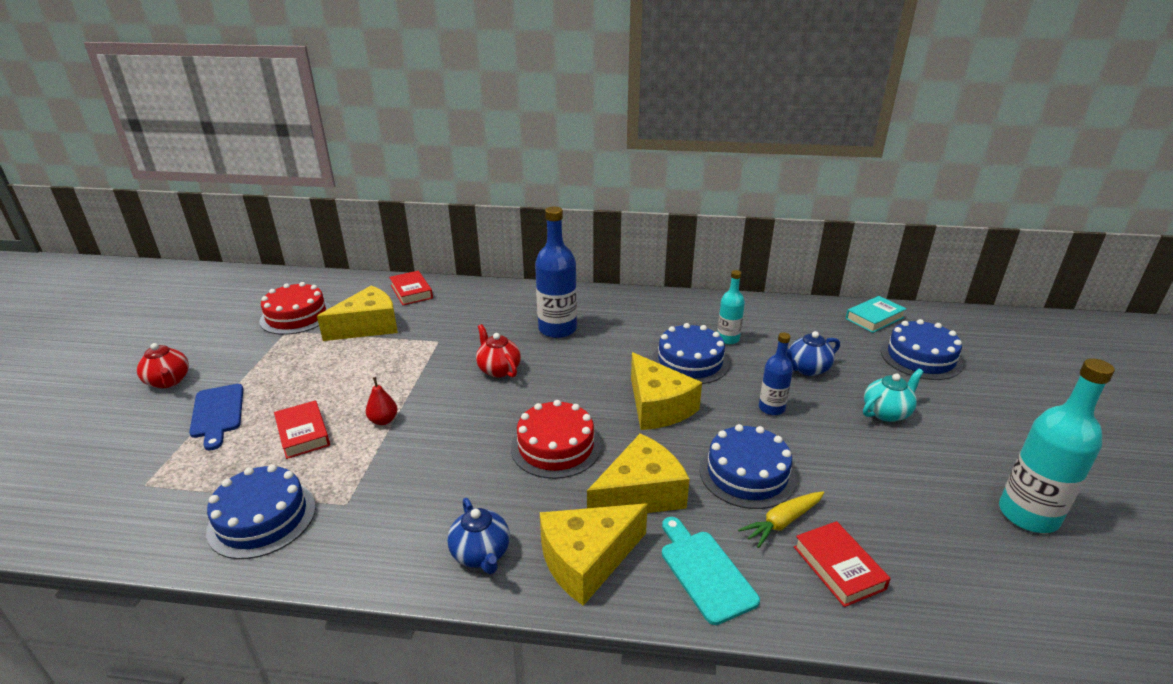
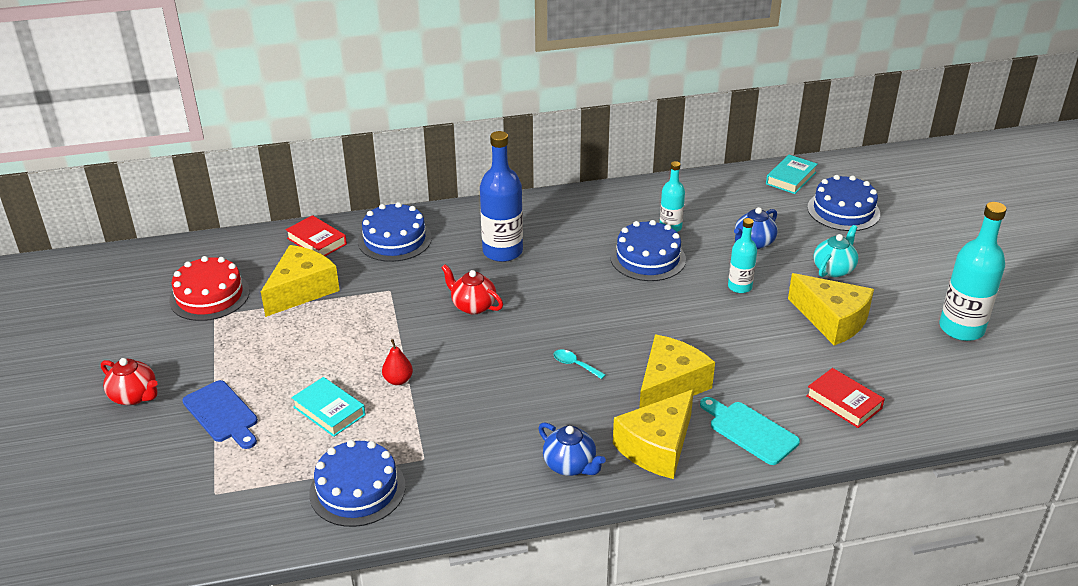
camera: 20 degrees left, 5 degrees up
red book [274,400,330,459] -> turquoise book [291,377,365,437]
red cake [511,400,601,479] -> turquoise spoon [554,350,606,379]
yellow cheese [631,352,702,430] -> yellow cheese moved to [788,273,874,345]
blue cake [699,424,796,509] -> blue cake moved to [358,202,432,262]
yellow carrot [738,491,824,548] -> none
blue bottle [759,332,793,415] -> turquoise bottle [728,218,757,293]

